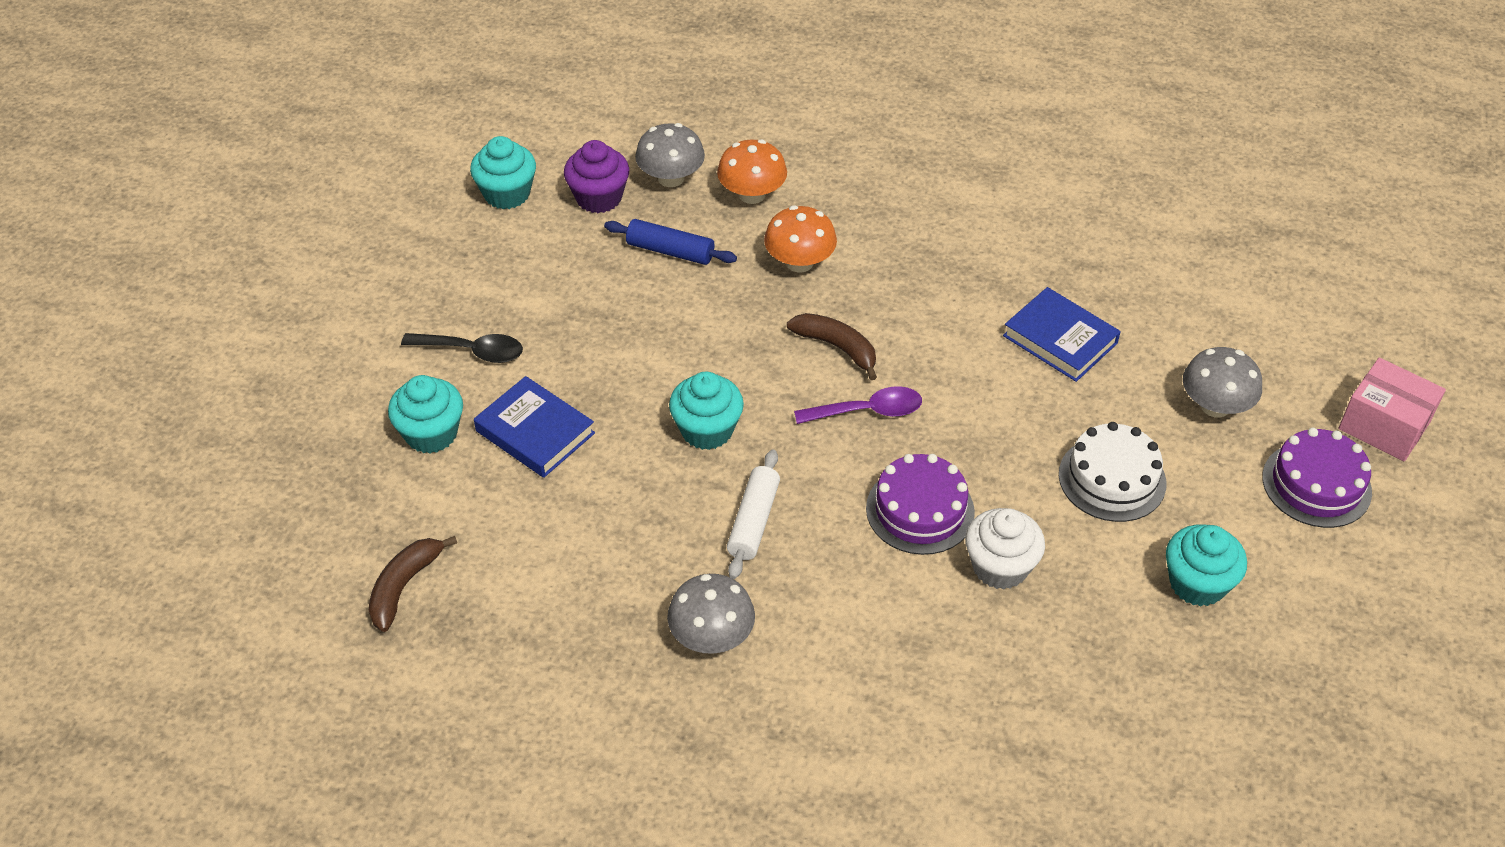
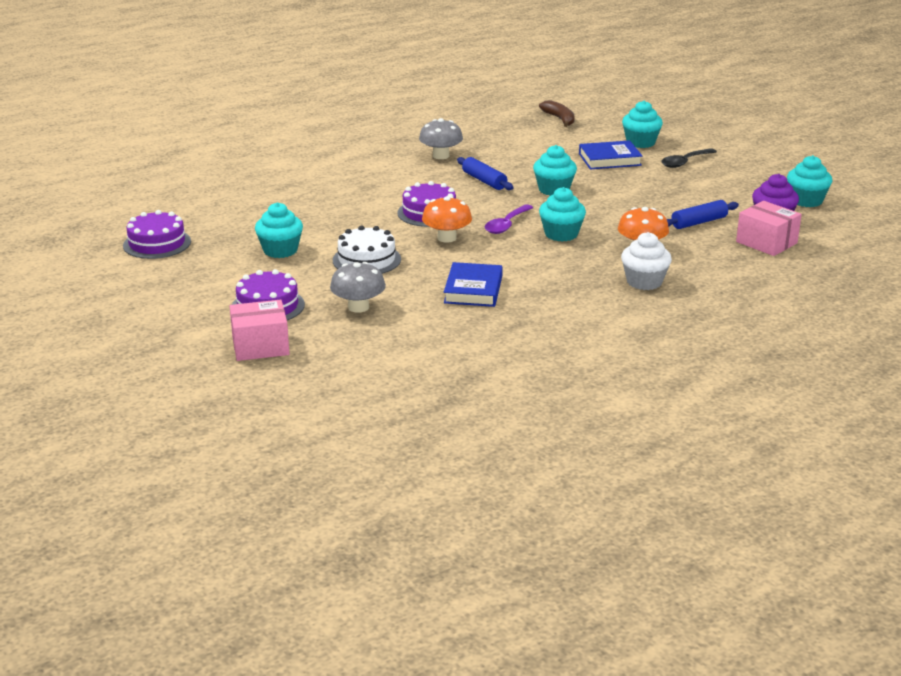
camera: 130 degrees right, 20 degrees down
grey mushroom [635,123,705,187] -> pink box [736,201,802,256]
orange mushroom [717,139,787,204] -> orange mushroom moved to [422,196,472,242]
white rolling pin [727,449,780,579] -> blue rolling pin [457,157,514,190]
brown banana [787,313,877,380] -> turquoise cupcake [539,187,586,242]
white cupcake [965,508,1045,590] -> white cupcake moved to [621,232,672,290]
blue book [1003,287,1121,382] -> blue book turned 75 degrees counterclockwise [444,262,503,307]
none -> purple cake [123,210,191,259]

